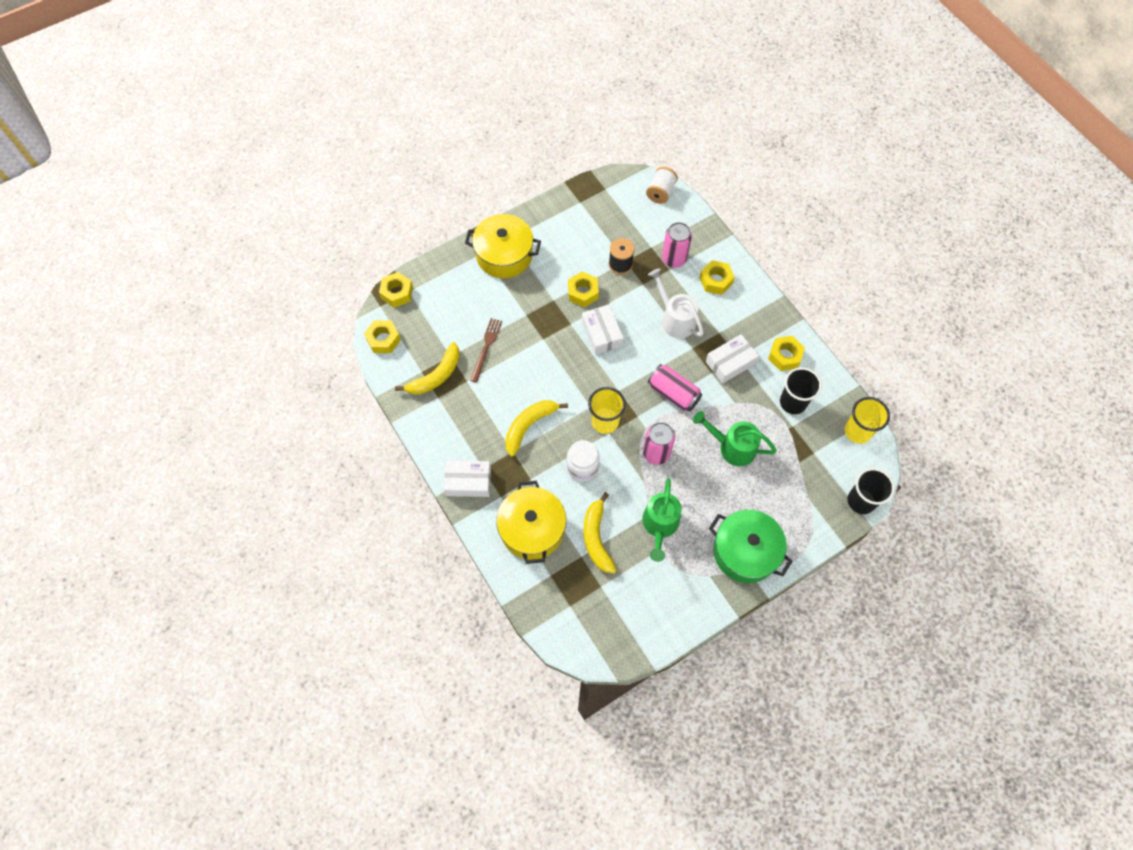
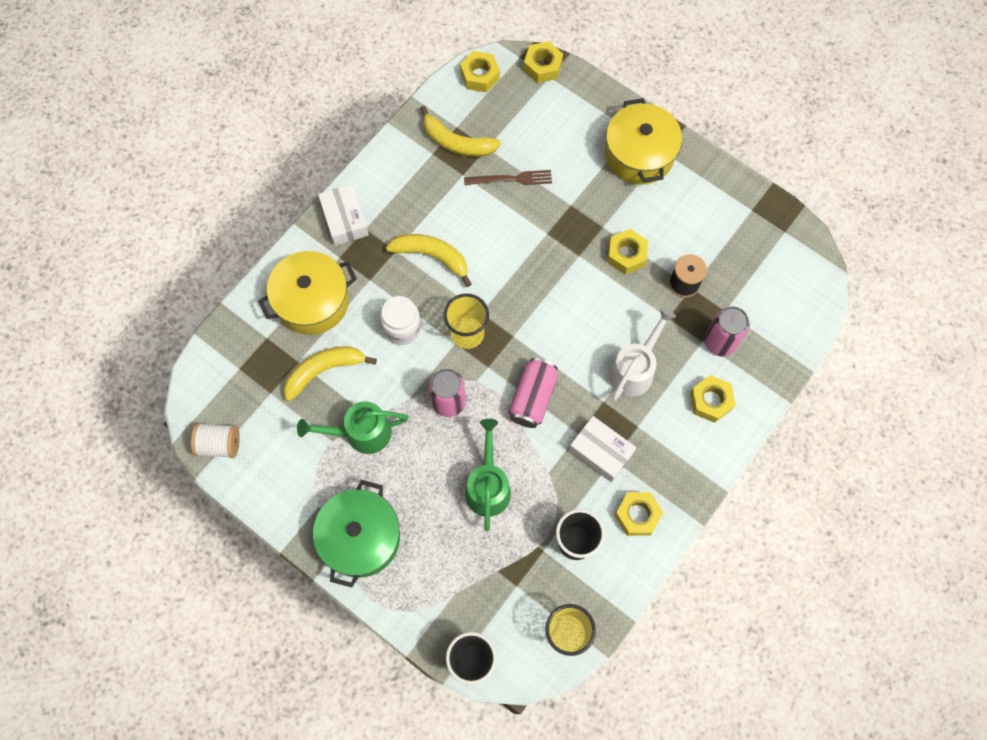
camera: 70 degrees right, 5 degrees up
white box [582,305,624,355] -> none
white spool [646,167,678,204] -> white spool moved to [191,423,240,458]

